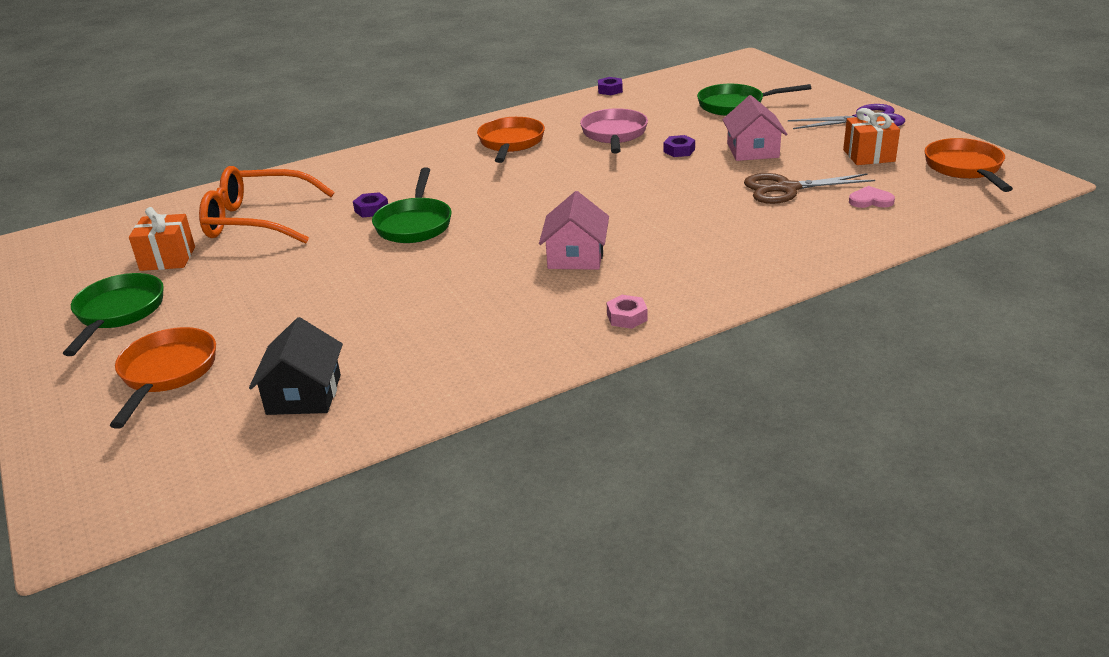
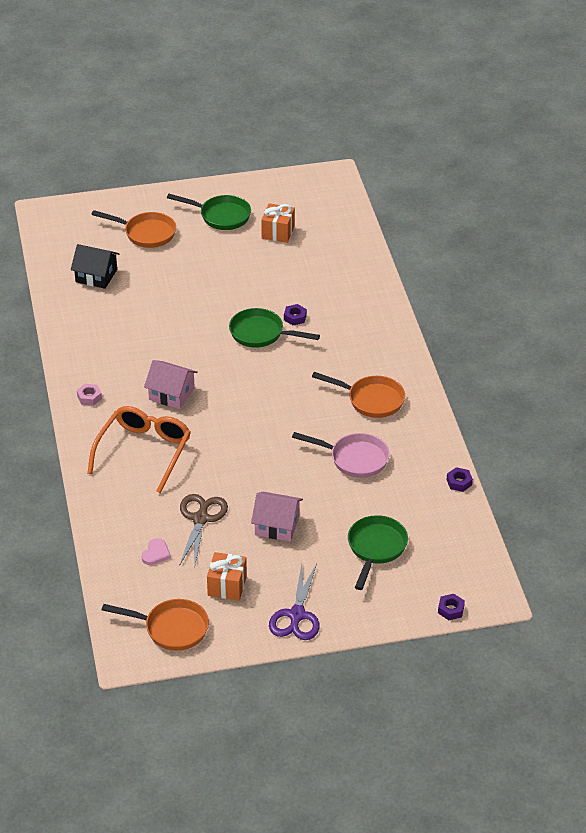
camera: 105 degrees right, 10 degrees up
orange glasses [199,166,335,244] -> orange glasses moved to [87,406,191,493]
purple nut [663,135,695,157] -> purple nut moved to [438,594,465,620]

